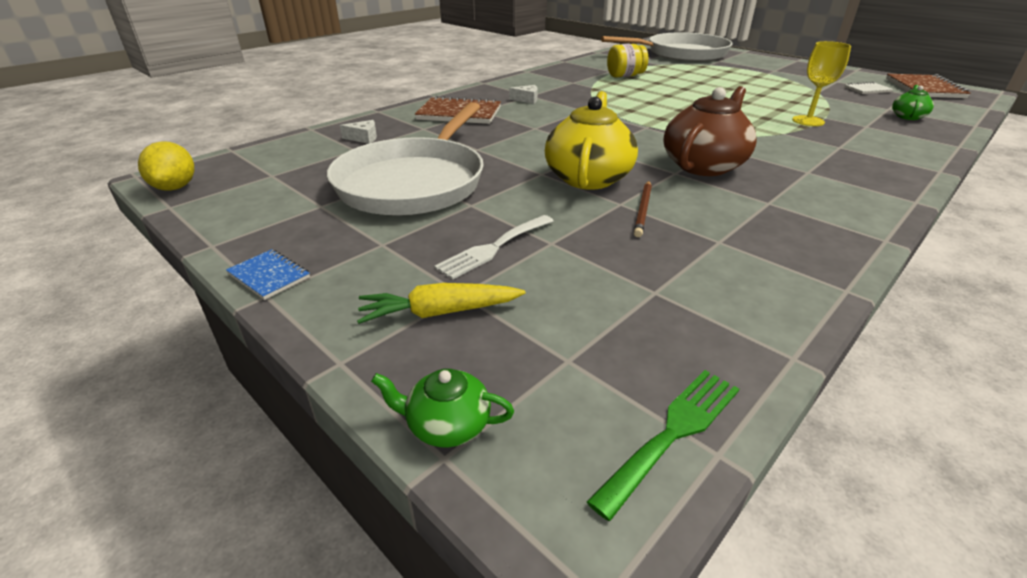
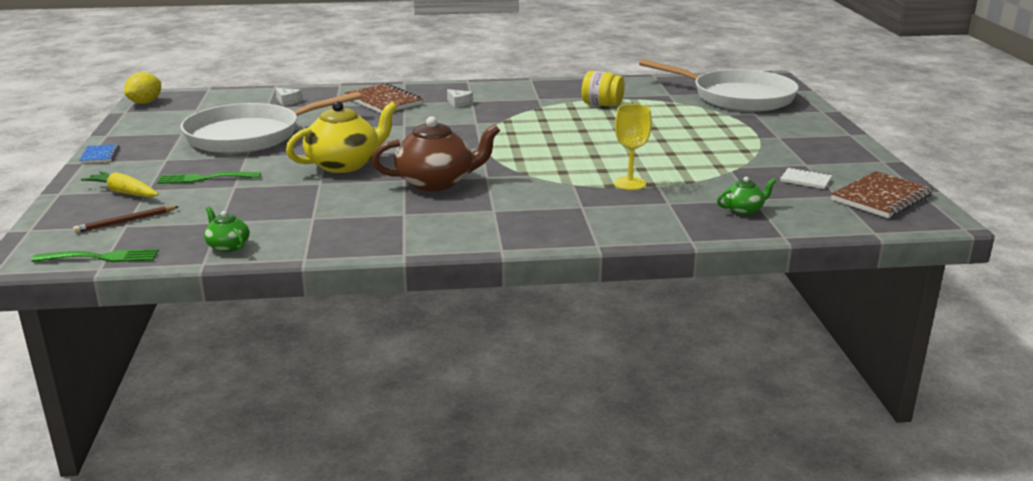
camera: 40 degrees right, 10 degrees down
green teapot [371,369,514,448] -> green teapot moved to [204,207,250,252]
white fork [434,215,554,280] -> green fork [157,172,261,184]
brown pencil [634,181,652,237] -> brown pencil moved to [73,206,179,233]

